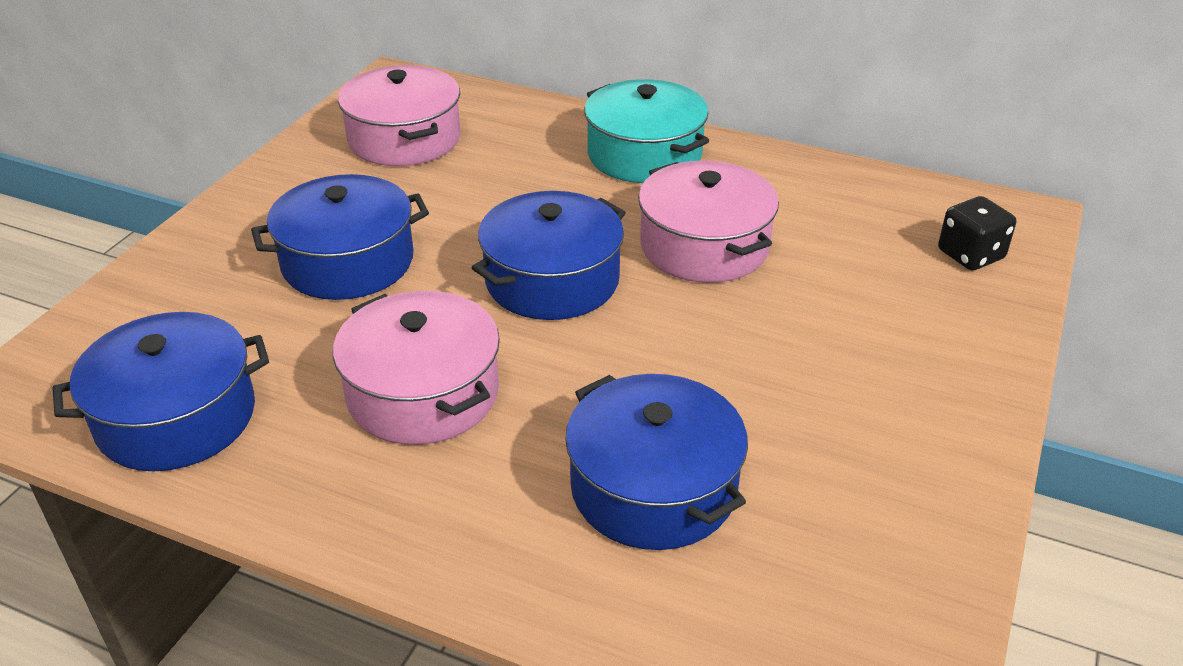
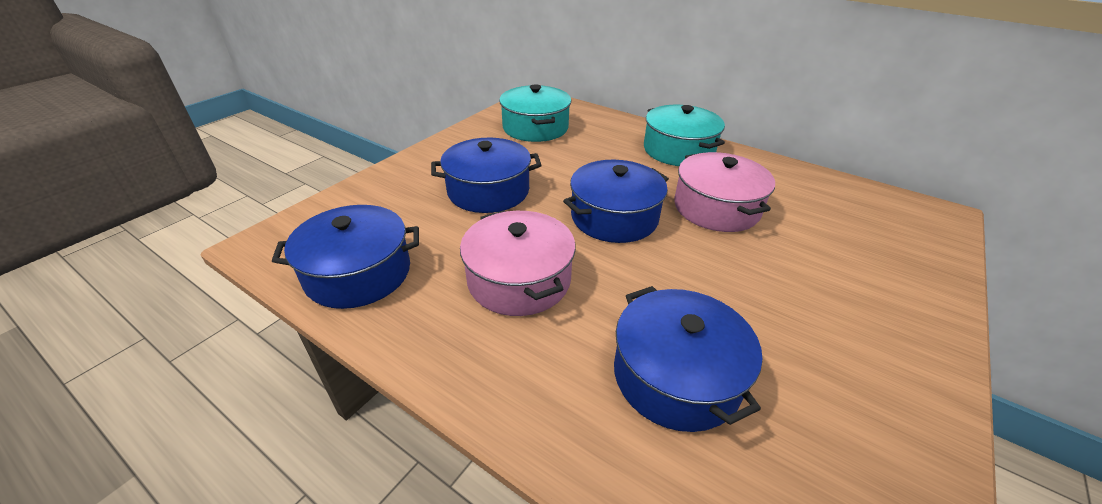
camera: 10 degrees right, 0 degrees up
pink pot [338,65,461,166] -> turquoise pot [499,84,571,142]
black dice [938,196,1016,270] -> none

